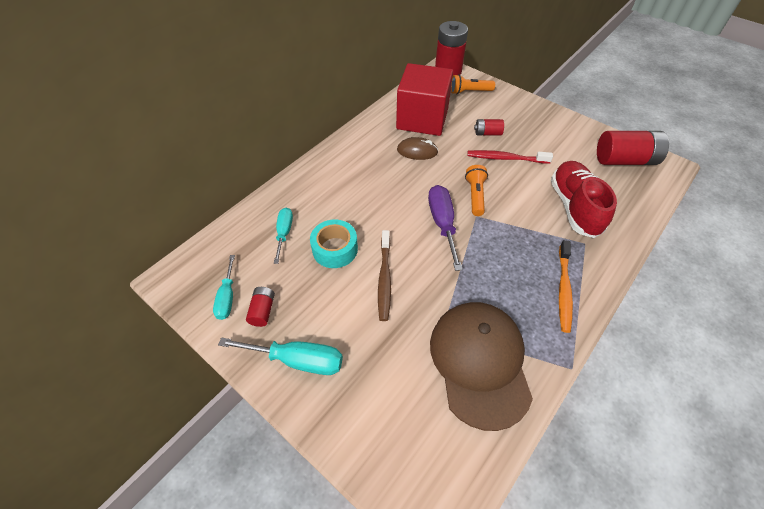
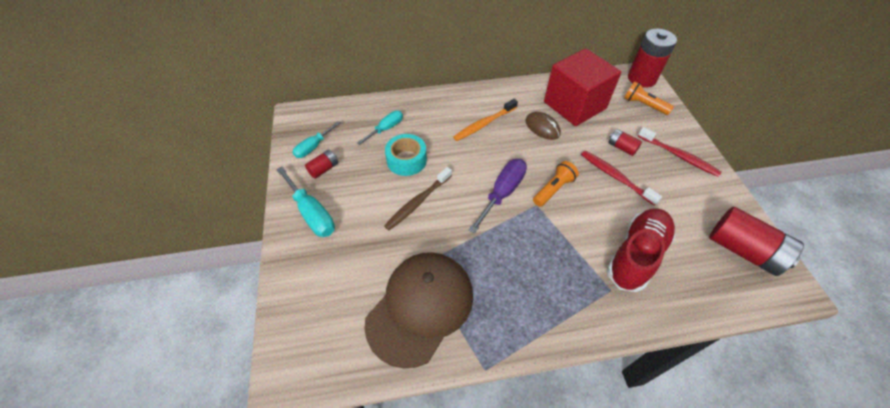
camera: 40 degrees right, 0 degrees up
orange toothbrush [559,240,573,333] -> orange toothbrush moved to [453,99,518,141]
none -> red toothbrush [638,127,722,177]

